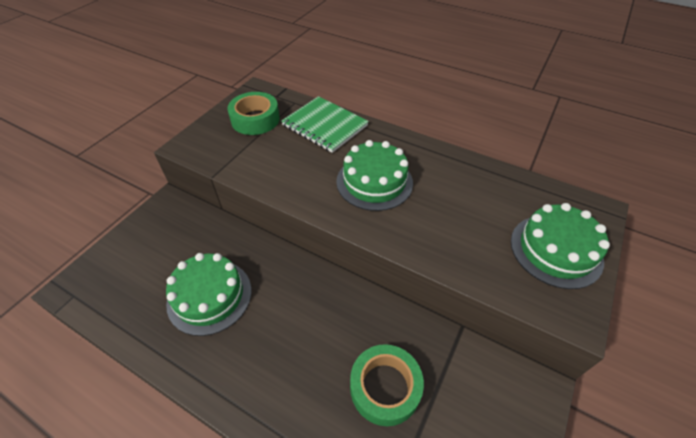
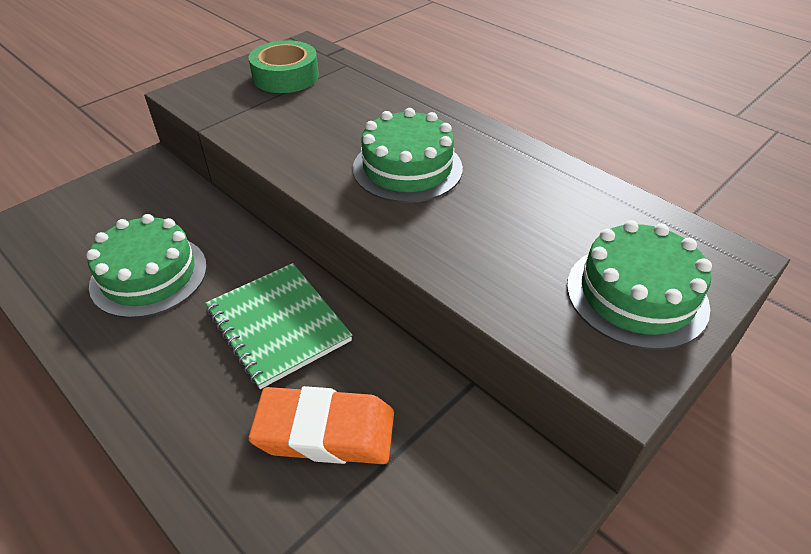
camera: 15 degrees right, 5 degrees down
green notebook [281,96,369,153] -> green notebook moved to [205,263,353,389]
green tape [350,344,424,426] -> orange eraser [248,386,394,464]

